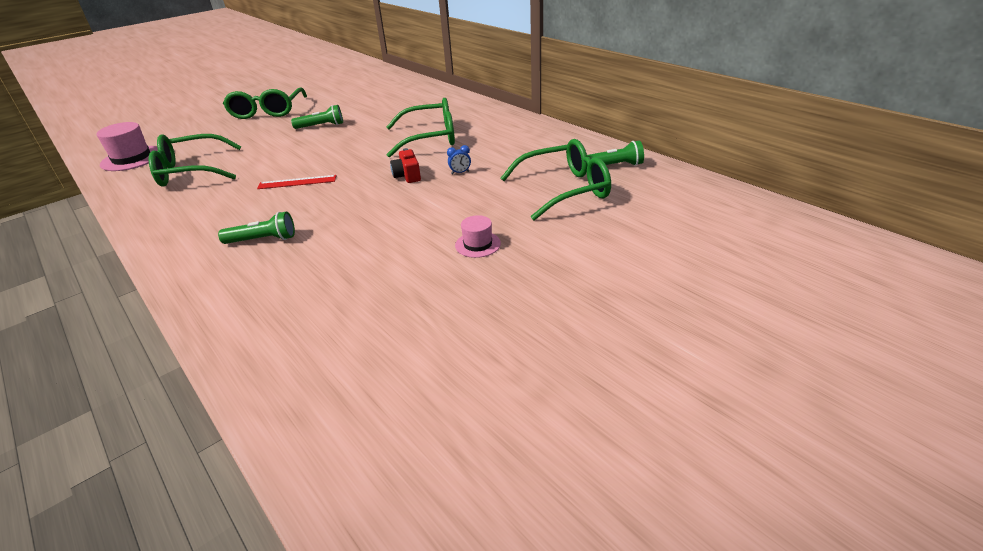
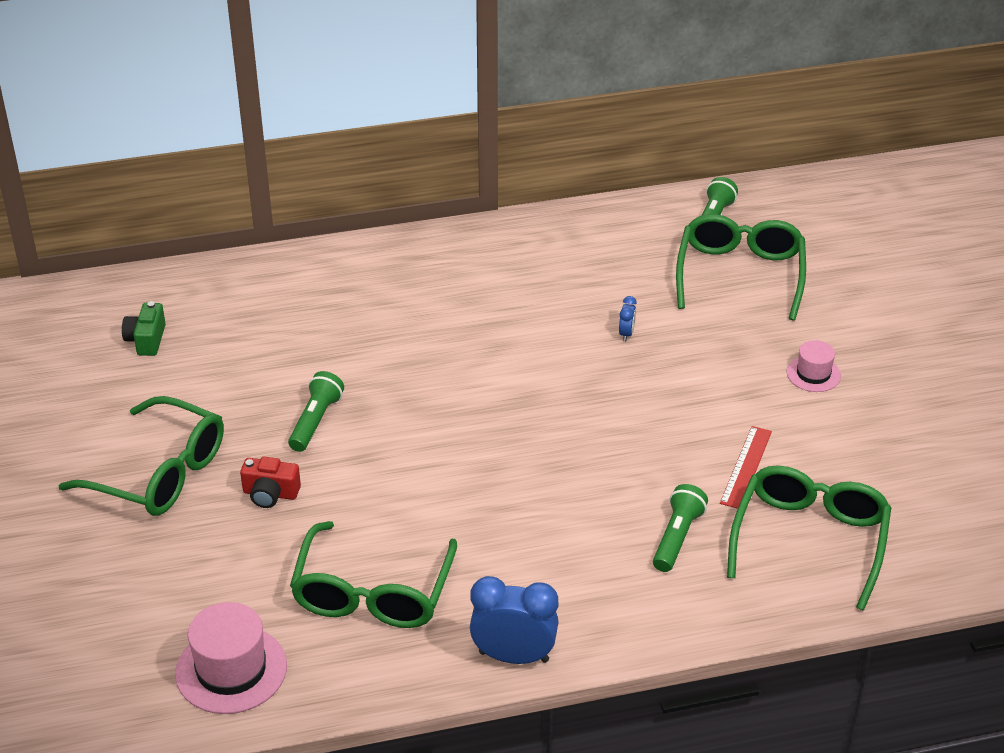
camera: 65 degrees left, 5 degrees up
red ruler [257,175,337,189] -> red ruler moved to [720,426,772,509]
green glasses [386,98,455,158] -> green glasses moved to [727,465,891,611]
red camera [390,148,421,183] -> red camera moved to [240,457,301,508]
none -> green camera [122,301,166,356]
none -> blue clock [470,576,559,664]

